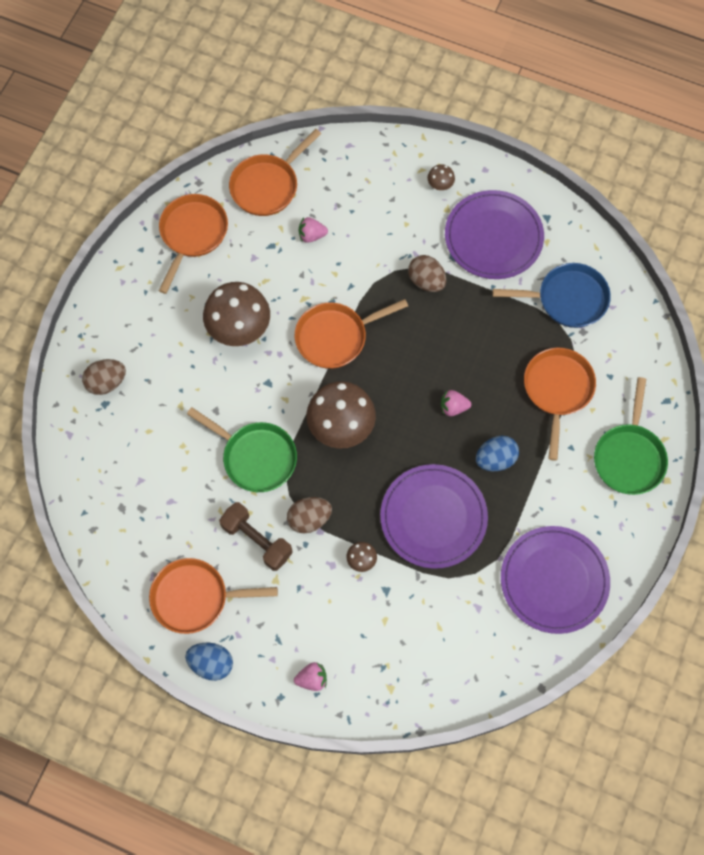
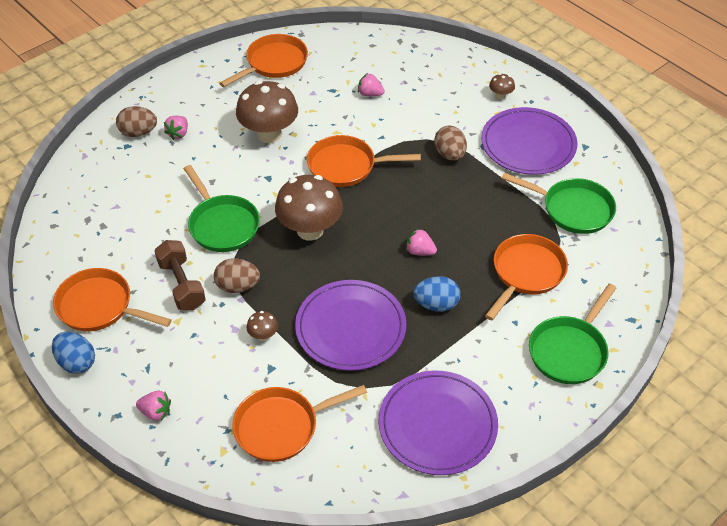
camera: 25 degrees right, 20 degrees down
orange pan [229,129,321,216] -> orange pan moved to [232,385,367,462]
blue pan [492,263,611,328] -> green pan [501,173,616,234]
none -> pink strawberry [164,116,188,140]

